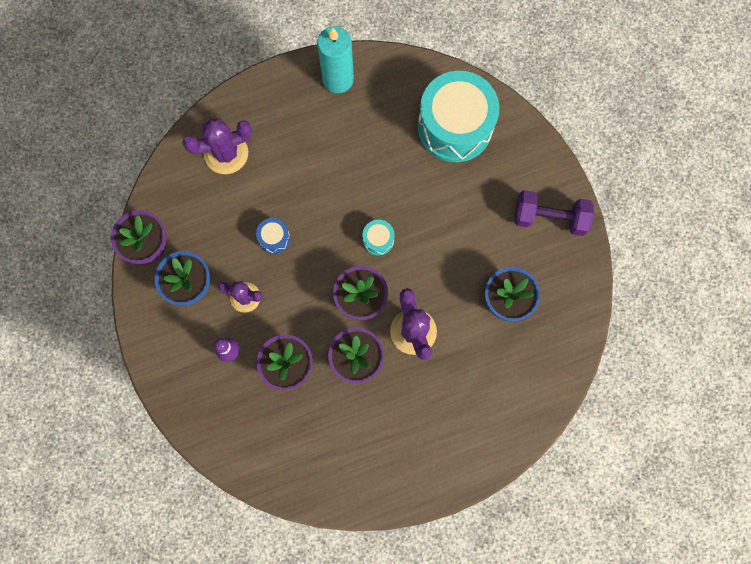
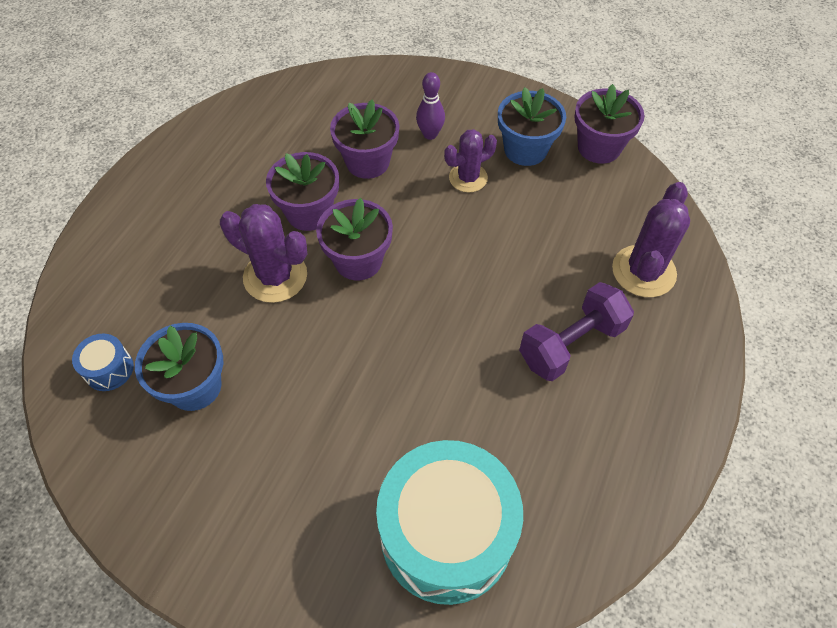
camera: 135 degrees right, 20 degrees down
blue drum [256,218,290,254] -> blue drum moved to [72,333,134,391]
turquoise candle [317,26,354,93] -> none
turquoise drum [362,220,395,256] -> none
purple dumbbell [514,190,594,236] -> purple dumbbell moved to [519,282,634,381]

